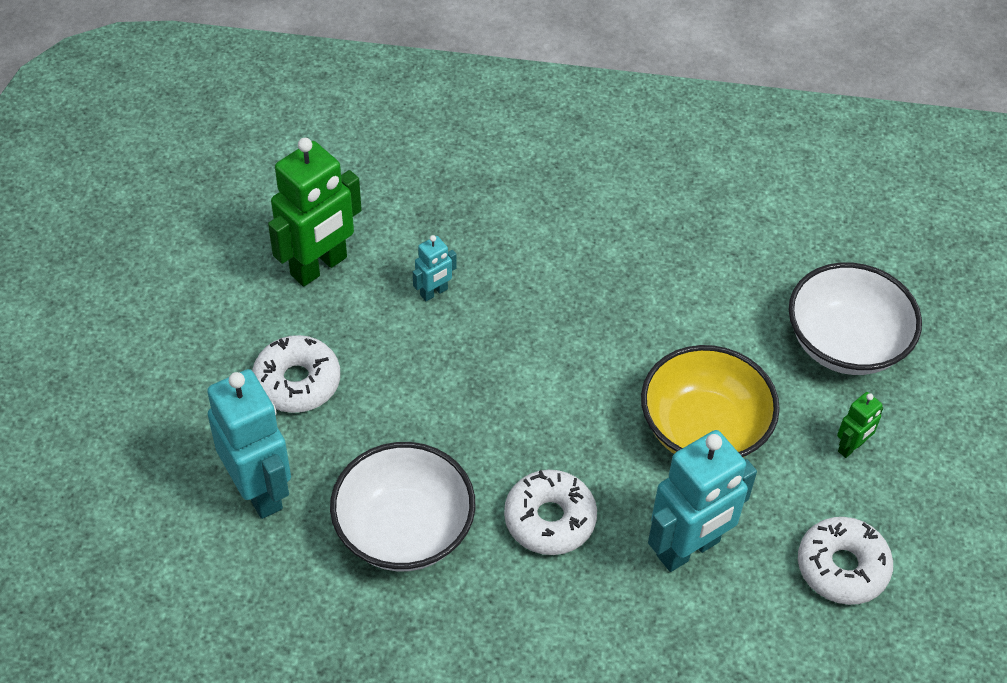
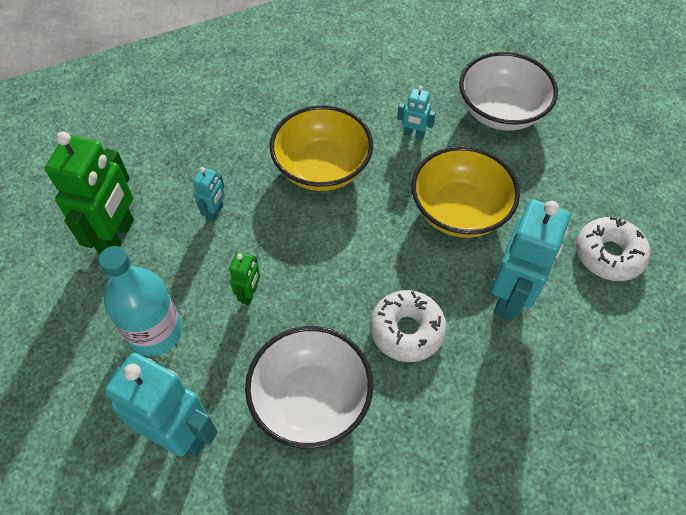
camera: 30 degrees left, 5 degrees up
white donut [252,335,340,413] -> turquoise bottle [98,246,182,356]
green robot [837,392,883,458] -> green robot moved to [229,252,260,305]
none -> yellow bowl [270,105,373,191]
none -> turquoise robot [397,86,436,140]

